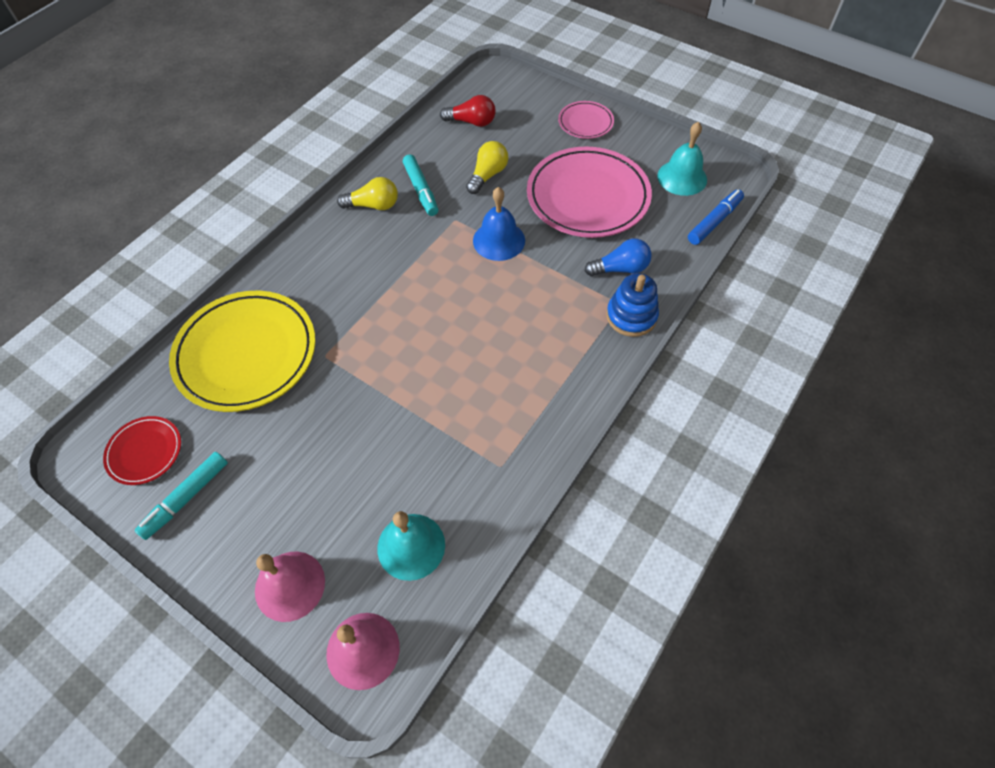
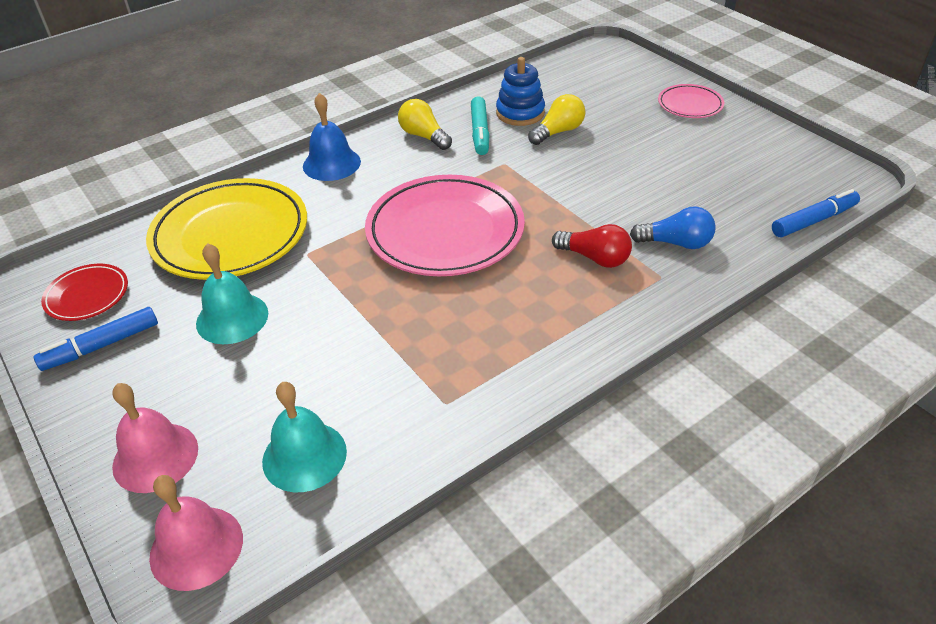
camera: 20 degrees right, 15 degrees down
turquoise marker [134,452,228,540] -> blue marker [34,307,158,371]
yellow light bulb [337,177,398,210] -> yellow light bulb turned 150 degrees counterclockwise [398,99,452,150]
red light bulb [440,95,496,127] -> red light bulb moved to [552,224,632,268]
blue bell [473,187,525,261] -> blue bell moved to [303,93,361,181]
pink plate [527,146,652,238] -> pink plate moved to [365,175,525,276]
blue stacking toy [606,273,659,337] -> blue stacking toy moved to [496,57,545,126]
turquoise bell [657,122,707,196] -> turquoise bell moved to [196,243,268,344]

